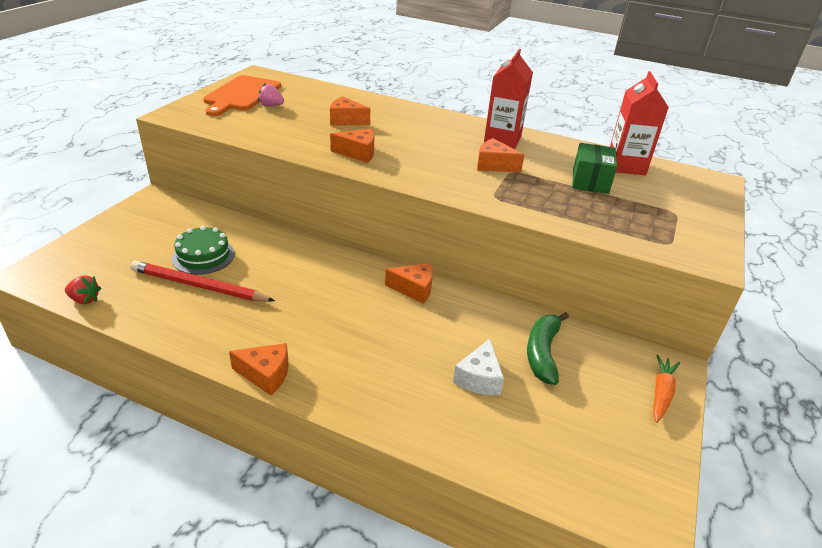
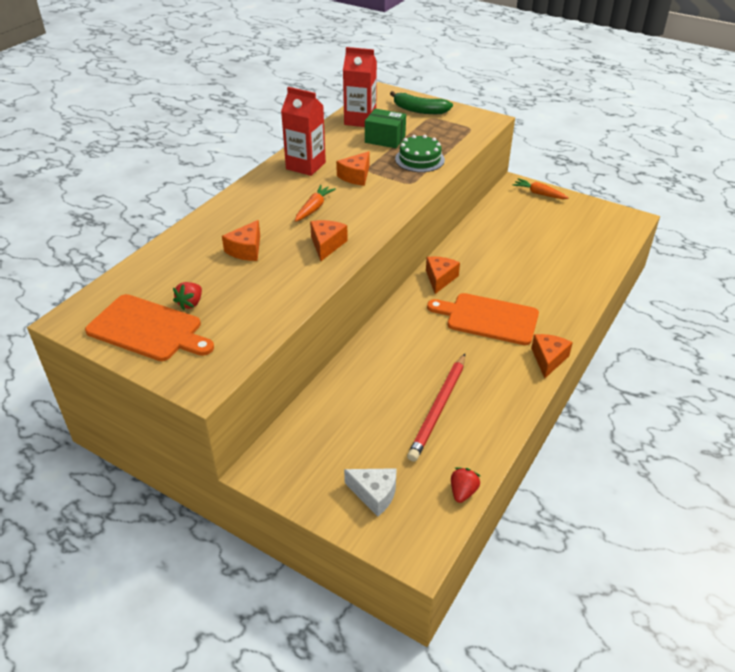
camera: 80 degrees left, 5 degrees up
green cake [172,226,235,275] -> green cake moved to [395,135,445,172]
pink strawberry [258,83,284,106] -> red strawberry [173,282,202,310]
white cheese [453,339,504,395] -> white cheese moved to [344,468,397,517]
green banana [527,312,569,385] -> green banana moved to [390,91,453,114]
none -> orange carrot [295,185,336,222]
none -> orange cutting board [427,293,539,345]

